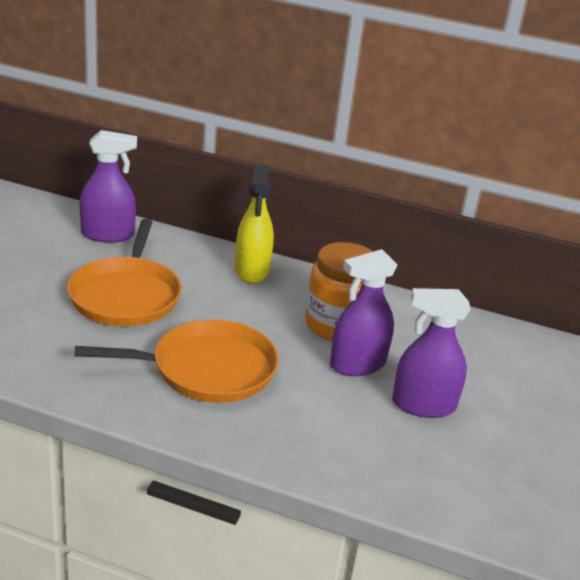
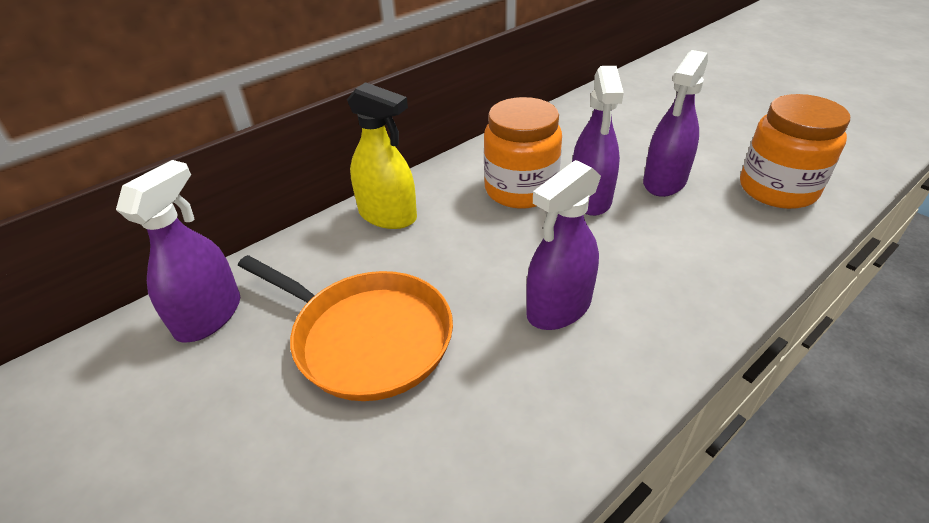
camera: 55 degrees left, 10 degrees up
orange pan [74,319,279,403] -> purple spray bottle [526,160,601,330]
none -> orange jar [740,94,850,209]

